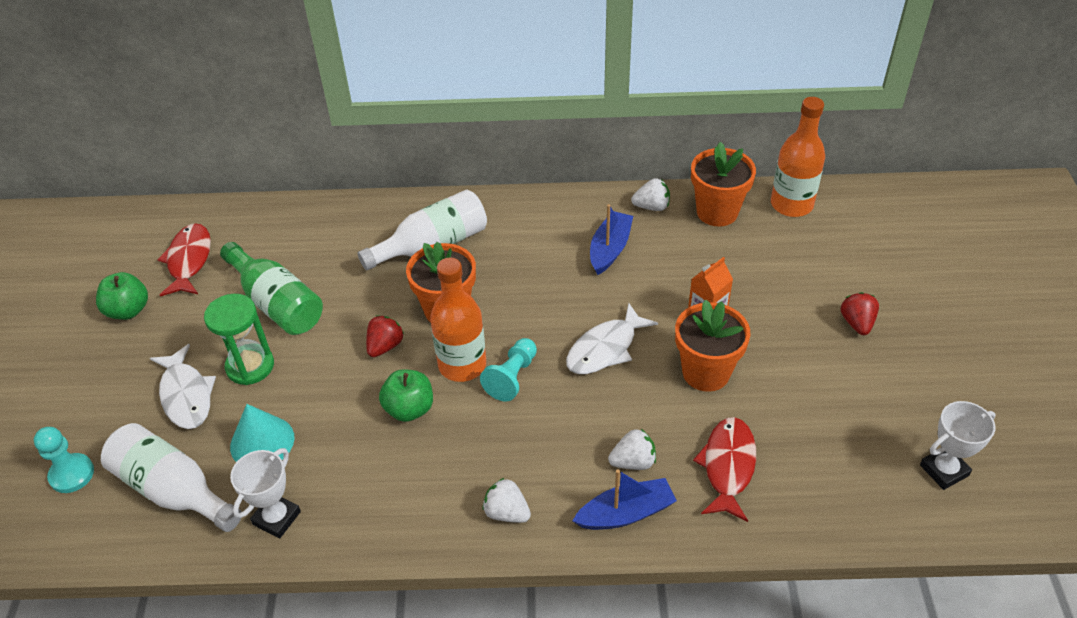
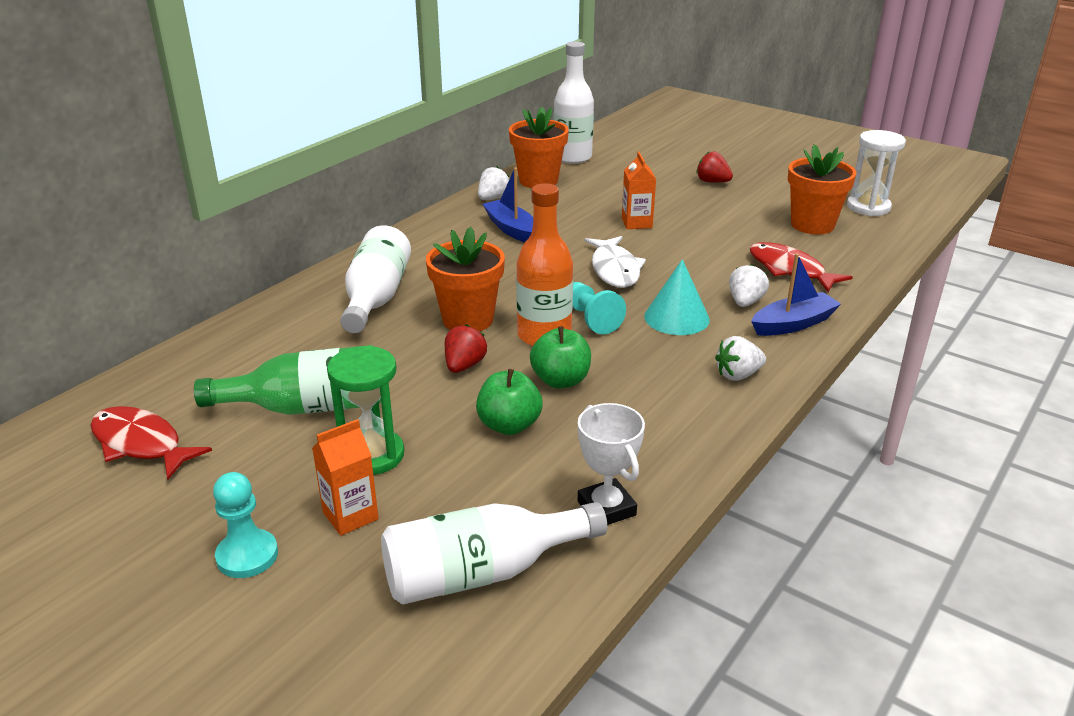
camera: 55 degrees left, 15 degrees down
turquoise pawn [34,427,94,493] -> turquoise pawn moved to [213,472,278,578]
green apple [96,272,148,320] -> green apple moved to [476,369,543,435]
white fish [150,344,216,429] -> orange carton [312,419,379,536]
turquoise cone [230,404,294,462] -> turquoise cone moved to [644,259,710,335]
red strawberry [366,315,404,357] -> red strawberry turned 45 degrees clockwise [445,324,487,373]
blue boat [573,469,677,530] -> blue boat turned 45 degrees clockwise [751,253,841,336]
orange flower pot [675,300,750,392] -> orange flower pot moved to [788,144,856,234]
orange bottle [771,97,825,217] -> white bottle [554,41,594,164]
white trophy [920,401,996,490] -> white hourglass [847,130,906,216]

